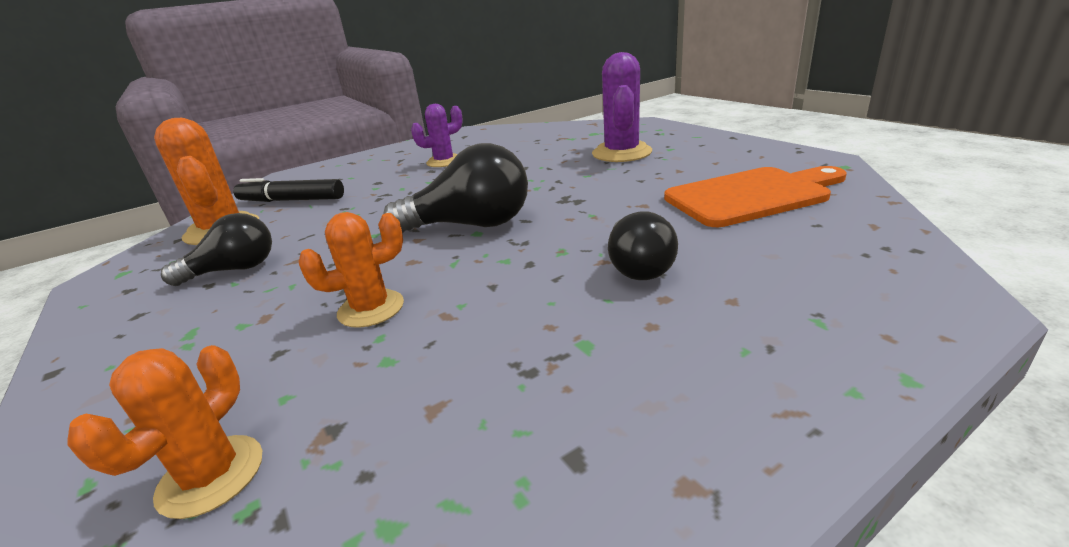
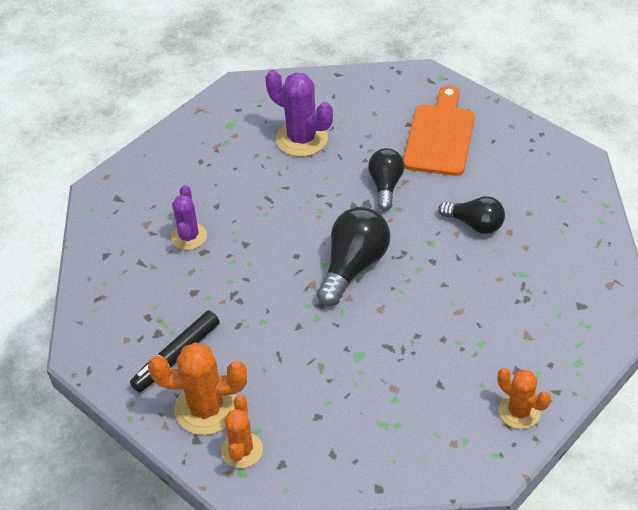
camera: 60 degrees left, 20 degrees up
black light bulb [161,213,272,286] -> black light bulb moved to [368,148,404,211]
orange cactus [298,212,404,328] -> orange cactus moved to [221,395,263,468]

